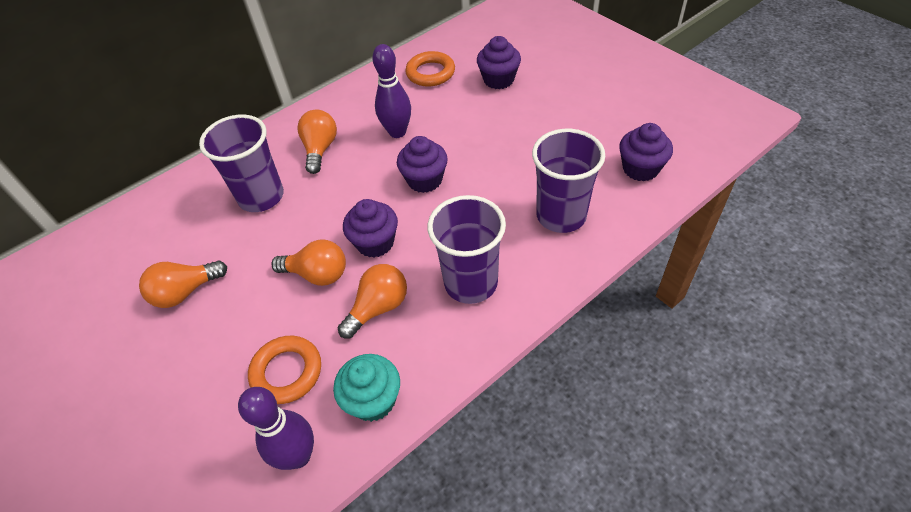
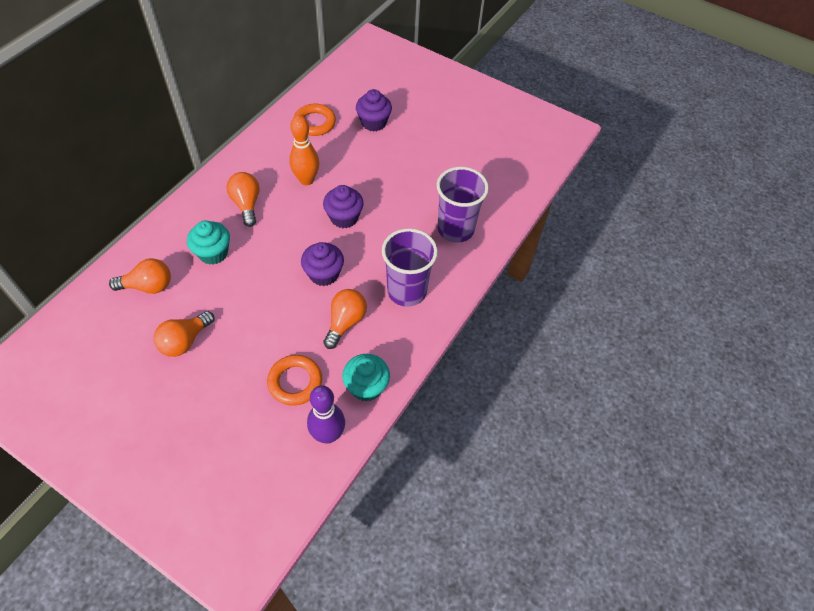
camera: 25 degrees left, 5 degrees up
purple cup [199,115,284,212] -> turquoise cupcake [187,220,230,265]
orange light bulb [271,240,346,286] -> orange light bulb moved to [109,258,171,294]
purple bowling pin [372,44,411,138] -> orange bowling pin [289,115,319,185]
purple cupcake [619,123,673,181] -> none

